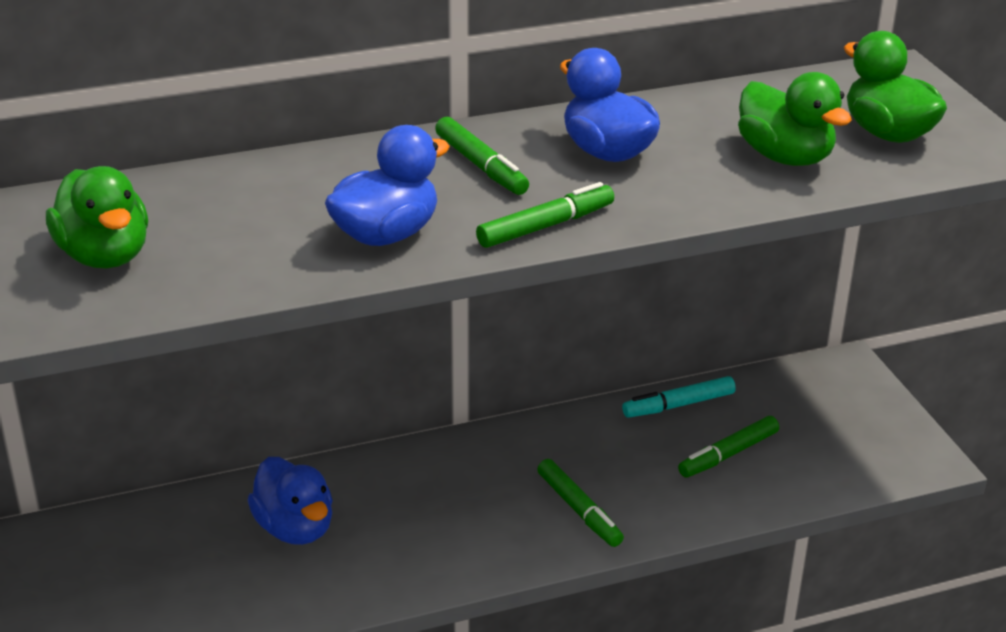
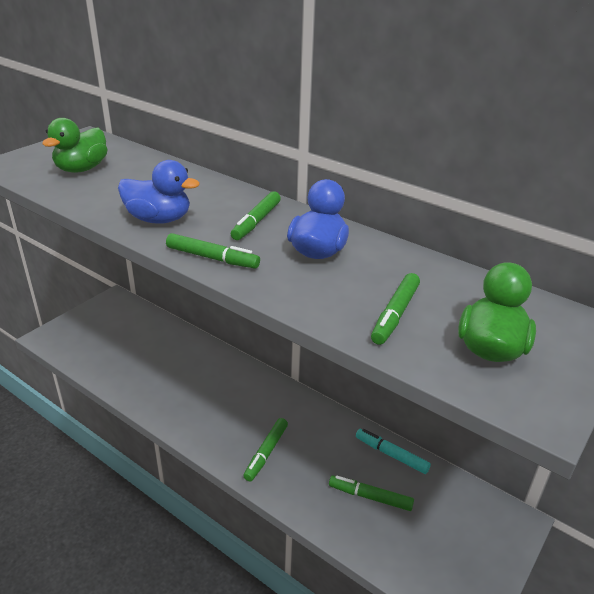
camera: 55 degrees right, 0 degrees up
blue duck [248,457,333,545] -> none
green duck [738,72,852,166] -> green marker [371,273,420,345]

